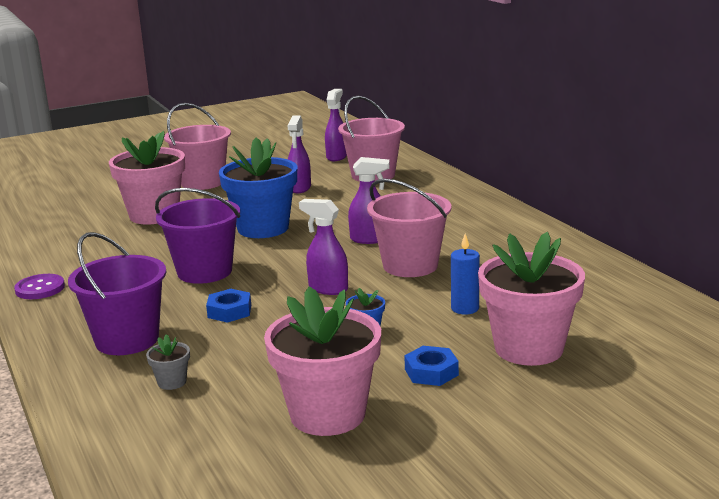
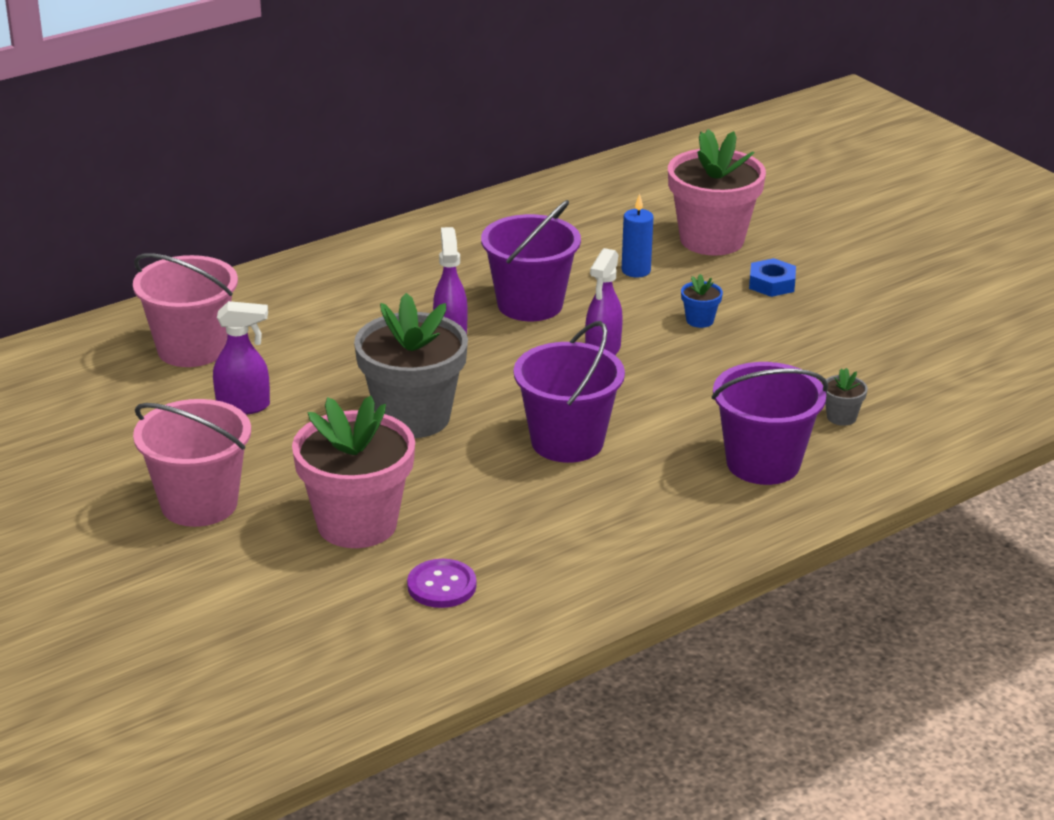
camera: 100 degrees left, 10 degrees up
purple button [14,274,65,299] -> purple button moved to [407,559,476,608]
blue nut [206,289,251,323] -> none
blue flower pot [219,137,297,238] -> grey flower pot [354,293,468,438]
pink flower pot [264,286,381,436] -> none
purple spray bottle [325,89,347,161] -> none
pink bucket [367,179,452,277] -> purple bucket [481,200,581,321]

